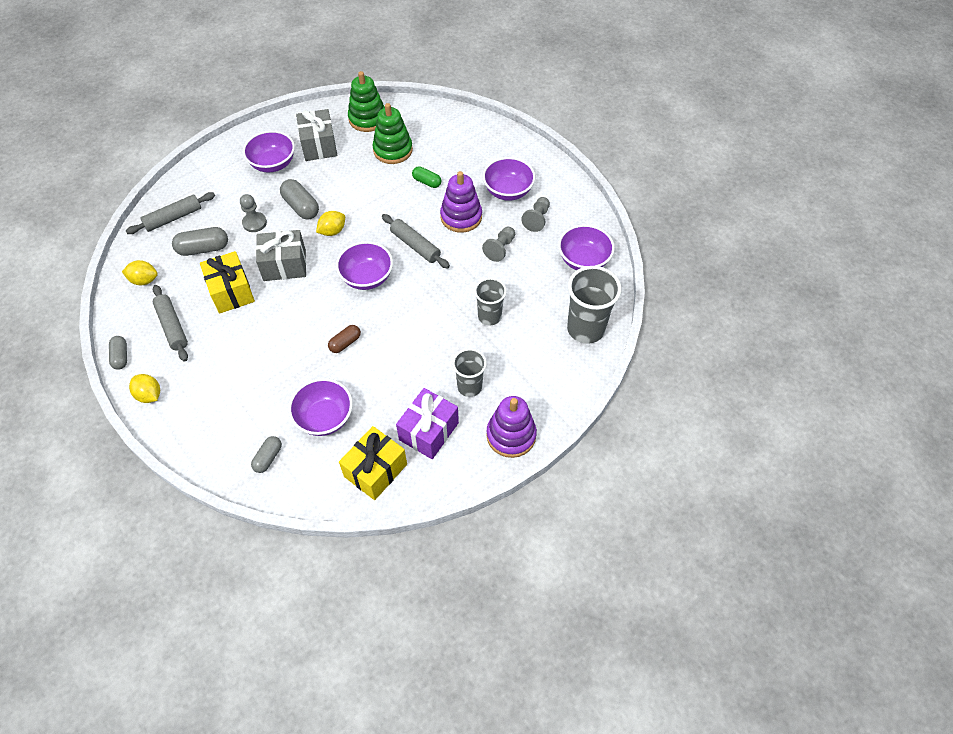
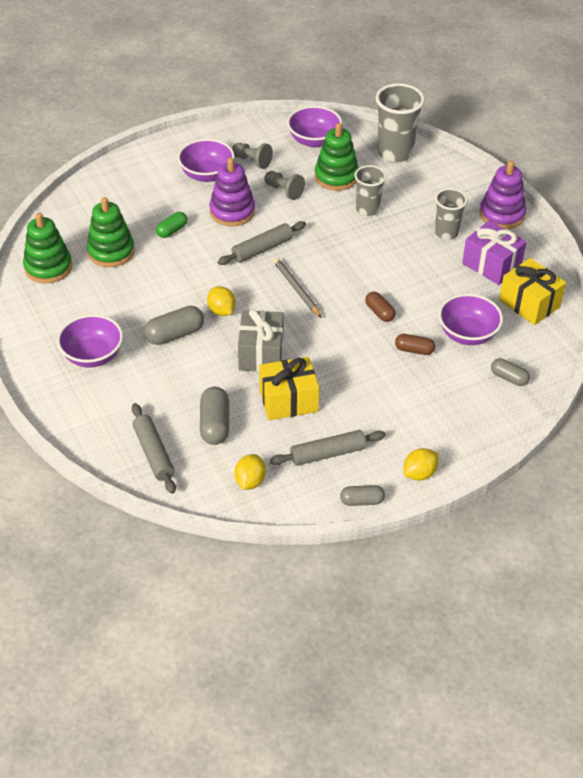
camera: 80 degrees left, 10 degrees down
grey pawn [240,194,267,232] -> none
grey gift [296,109,337,161] -> none
purple bowl [336,241,393,290] -> grey pencil [273,258,322,318]
none -> green stacking toy [315,123,359,191]
none -> brown capsule [395,334,435,355]

